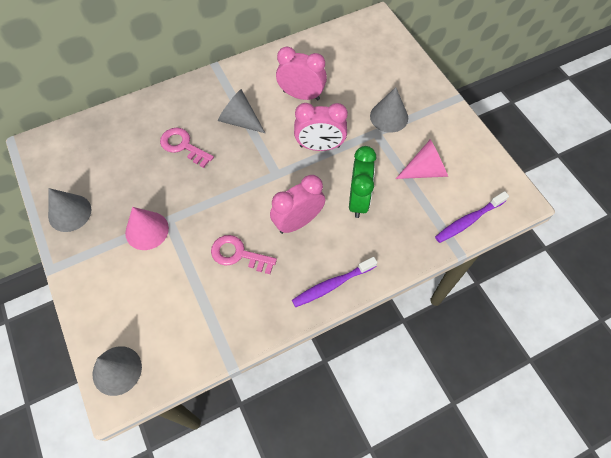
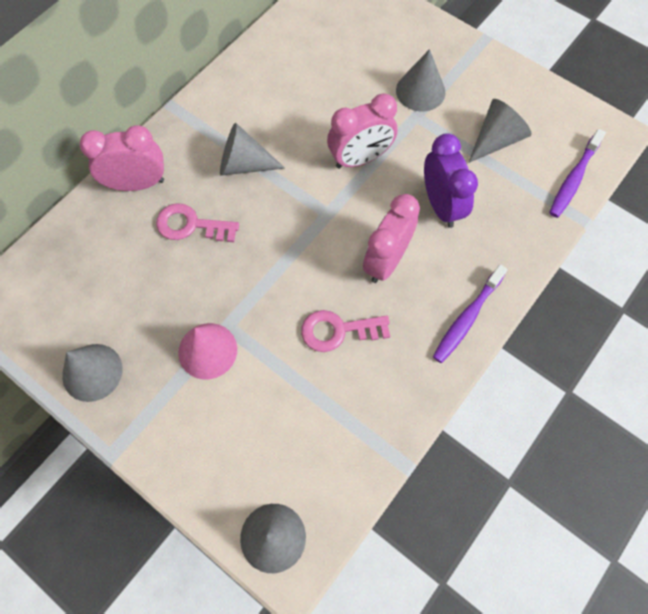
camera: 25 degrees left, 5 degrees up
pink clock [276,46,327,101] -> pink clock moved to [80,125,164,191]
green clock [349,146,376,218] -> purple clock [424,133,478,228]
pink cone [396,139,448,179] -> grey cone [468,99,532,163]

